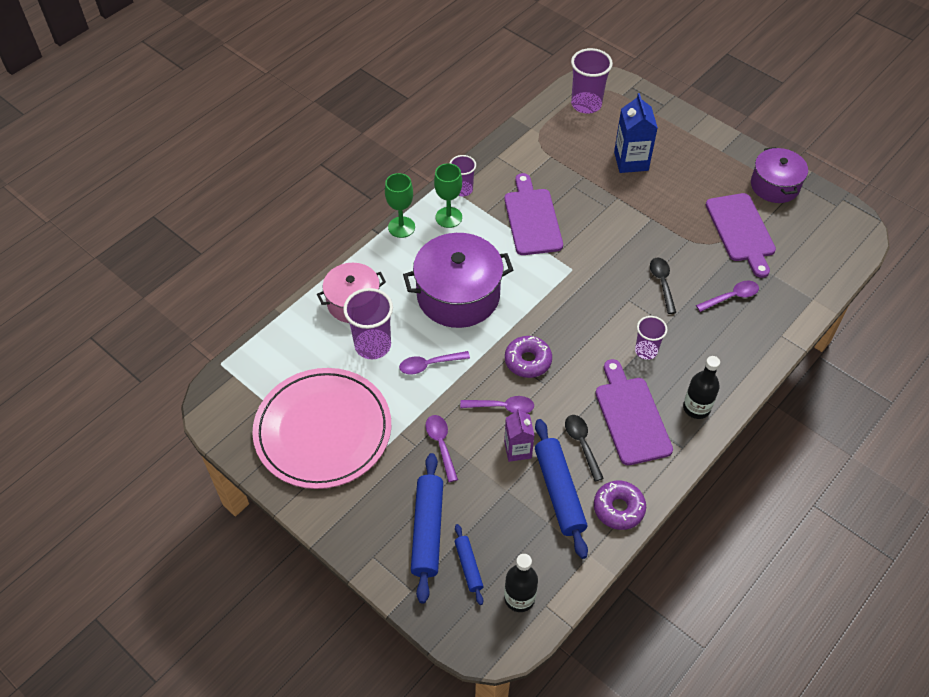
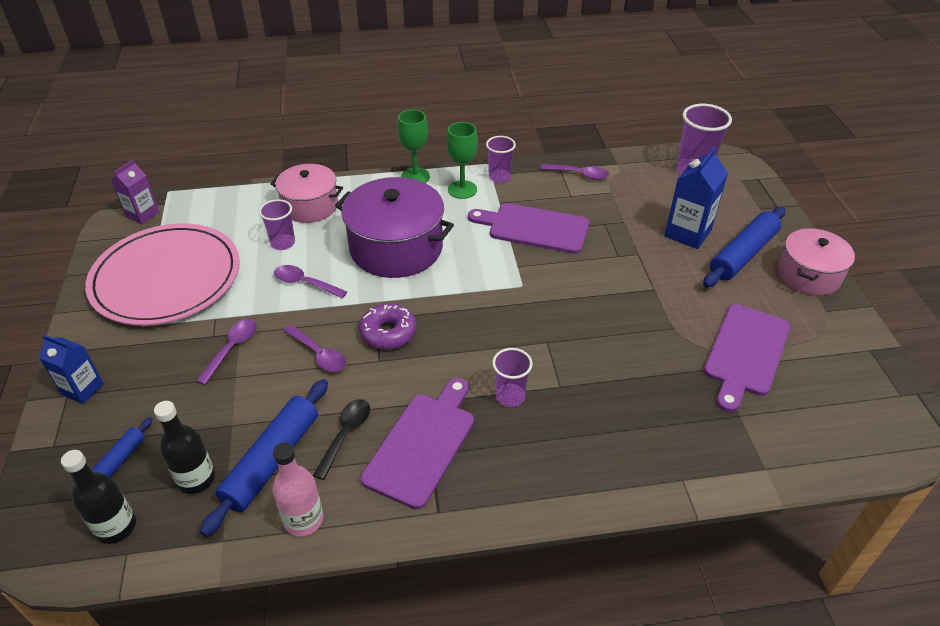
camera: 40 degrees right, 10 degrees down
purple cup [343,288,393,359] -> purple cup [259,199,295,250], size x0.62
blue rolling pin [411,453,443,603] -> blue rolling pin moved to [703,207,785,287]
purple cutting board [504,173,563,255] -> purple cutting board turned 105 degrees counterclockwise [468,203,589,254]
purple carton [504,408,535,462] -> purple carton moved to [111,160,159,224]
purple donut [594,481,646,530] -> pink bottle [273,442,323,536]
black spoon [650,258,676,314] -> none
black bottle [683,356,720,419] -> black bottle moved to [154,401,215,494]
purple spoon [696,281,759,312] -> purple spoon moved to [540,164,609,180]
purple pot [751,147,808,203] -> none
none -> blue carton [39,335,104,404]
none -> pink pot [778,228,855,295]

